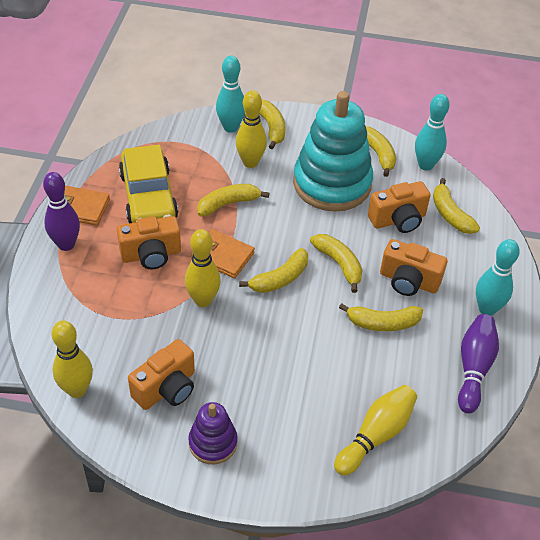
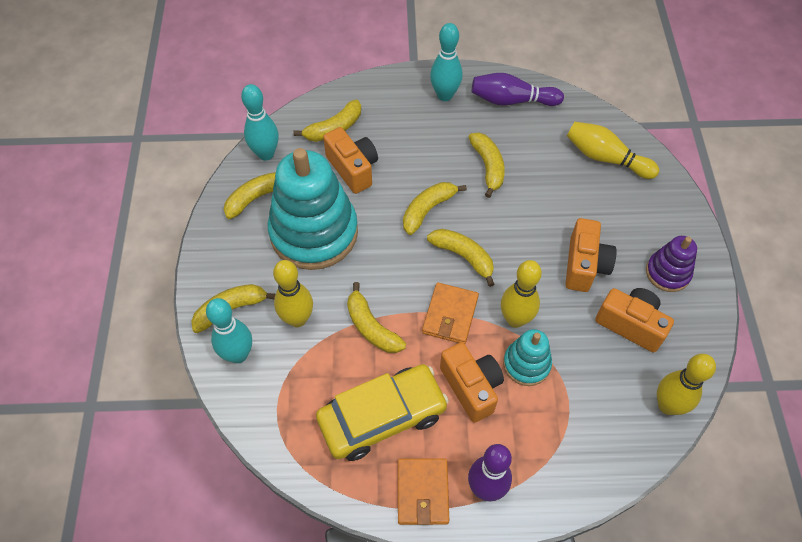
camera: 100 degrees left, 10 degrees up
orange camera [380,239,447,296] -> orange camera moved to [565,218,617,292]
none -> turquoise stacking toy [503,329,552,386]

